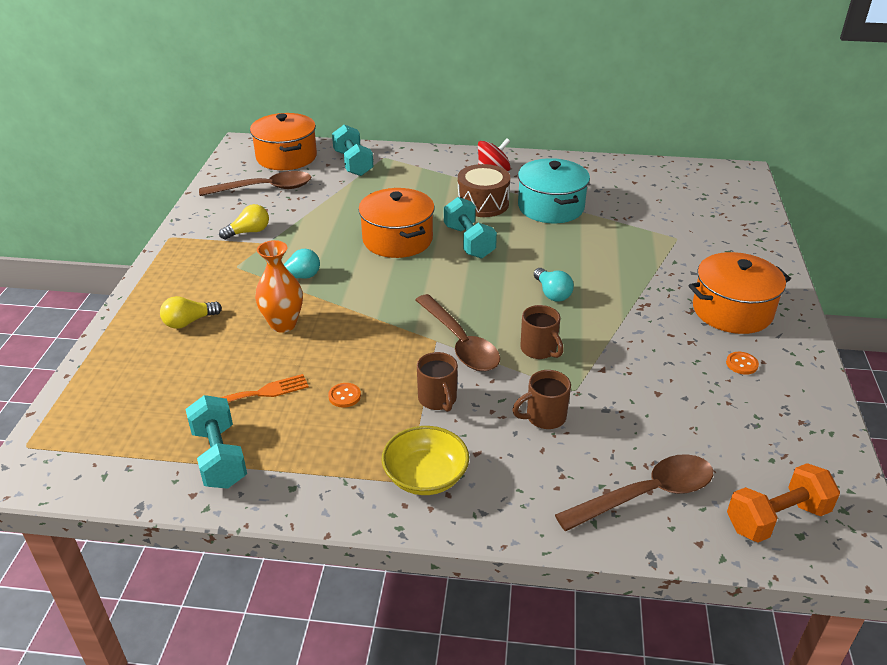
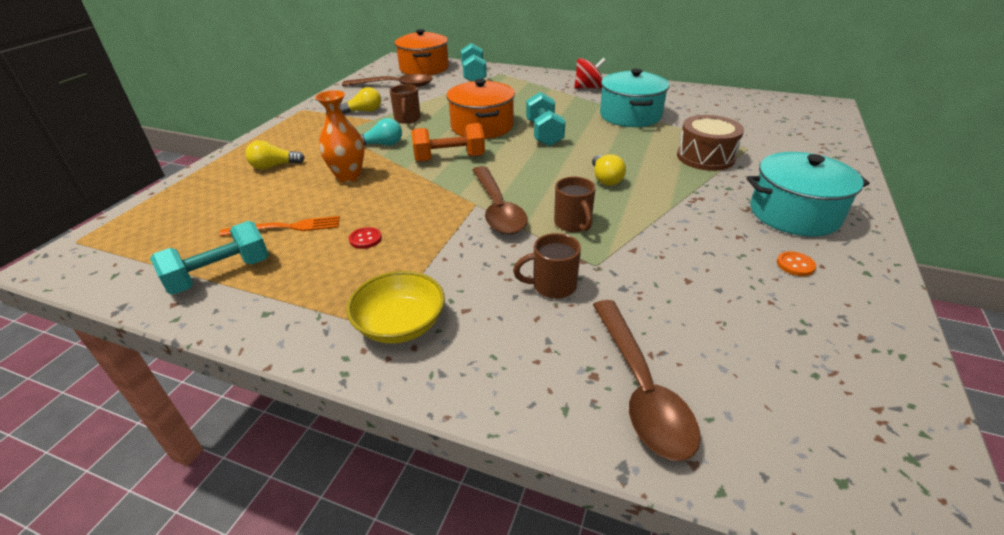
camera: 15 degrees right, 0 degrees up
turquoise dumbbell [186,395,247,489] -> turquoise dumbbell turned 60 degrees clockwise [150,221,269,294]
orange button [328,383,361,408] -> red button [349,227,382,249]
brown mug [417,352,458,412] -> brown mug moved to [389,84,421,124]
brown drum [458,164,510,217] -> brown drum moved to [677,115,744,171]
turquoise light bulb [534,268,574,302] -> yellow light bulb [592,154,626,186]
brown spoon [555,454,713,531] -> brown spoon turned 90 degrees clockwise [593,300,701,461]
orange pot [688,252,791,334] -> turquoise pot [747,152,870,236]
orange dumbbell [727,463,840,543] -> orange dumbbell moved to [411,123,485,162]

